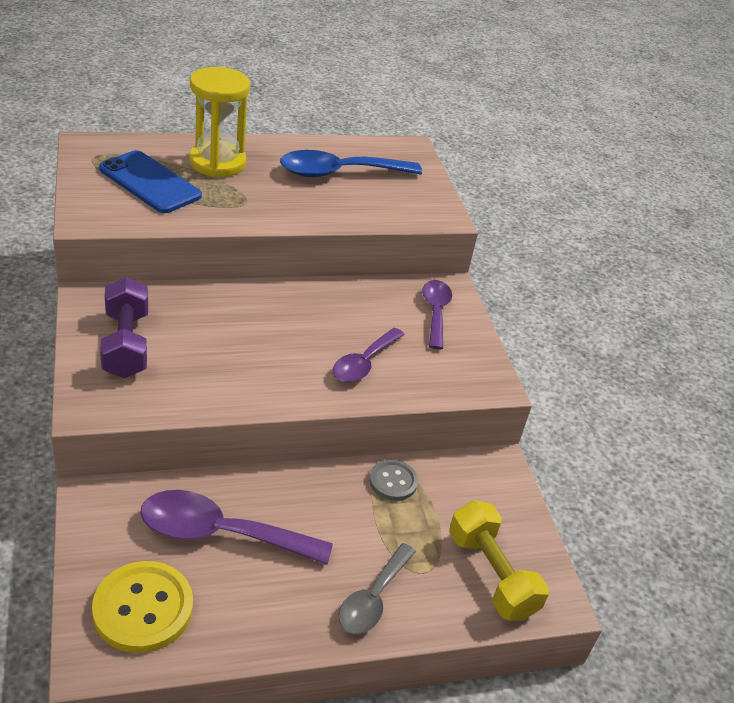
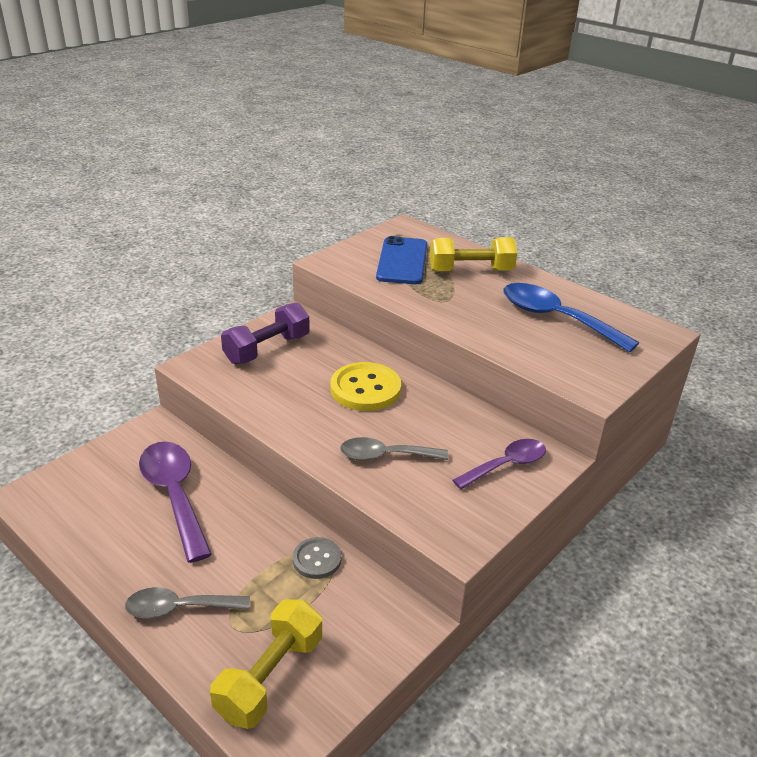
camera: 60 degrees right, 5 degrees down
yellow button [92,561,193,653] -> yellow button moved to [331,362,401,411]
yellow hourglass [189,67,250,177] -> yellow dumbbell [430,237,517,272]
purple spoon [333,328,405,382] -> grey spoon [340,437,448,461]

